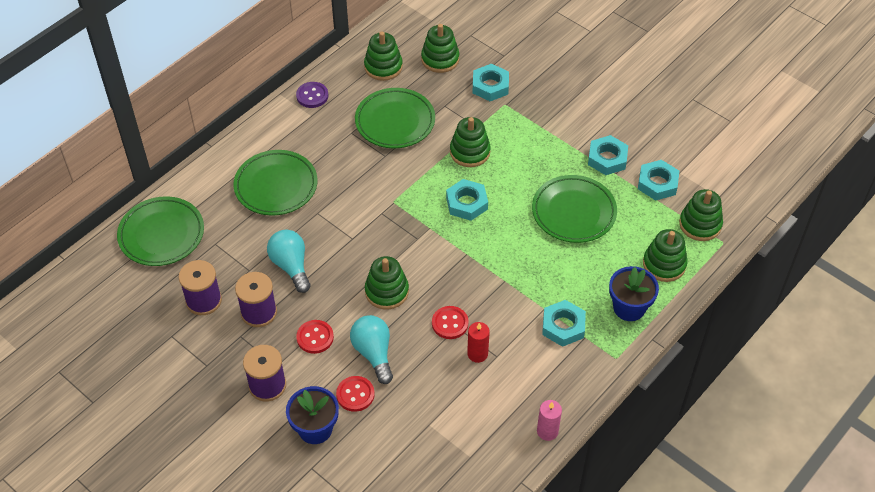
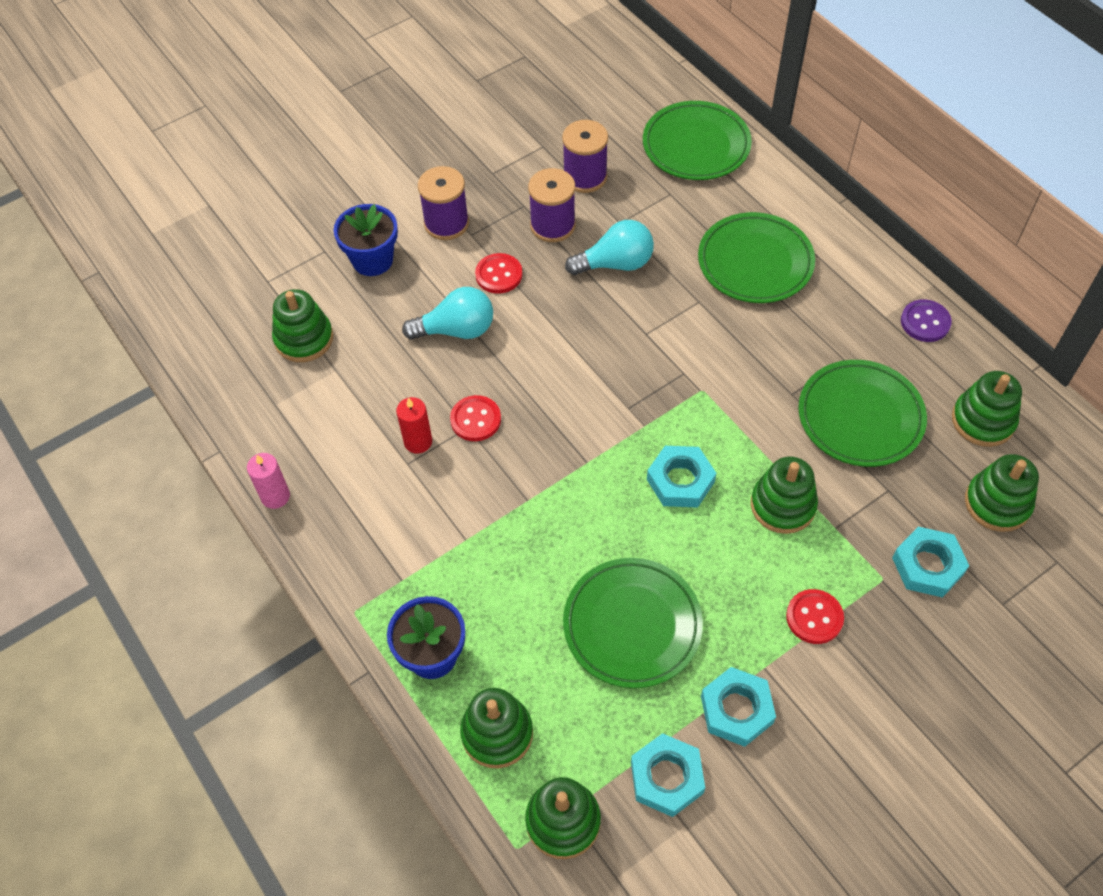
camera: 105 degrees right, 5 degrees up
red button [336,376,375,412] -> red button moved to [786,589,844,644]
green stacking toy [365,256,409,310] -> green stacking toy moved to [272,289,333,362]
turquoise nut [542,300,586,347] -> none

